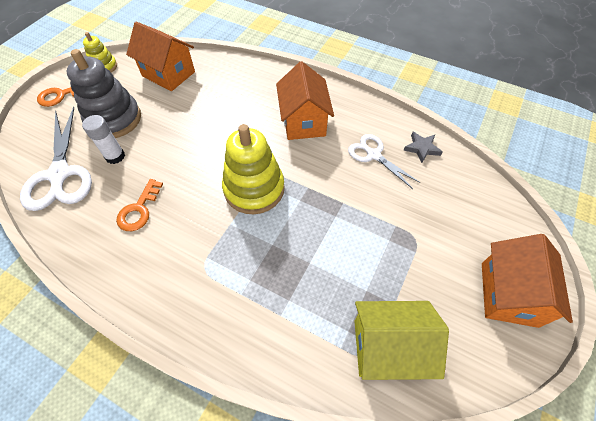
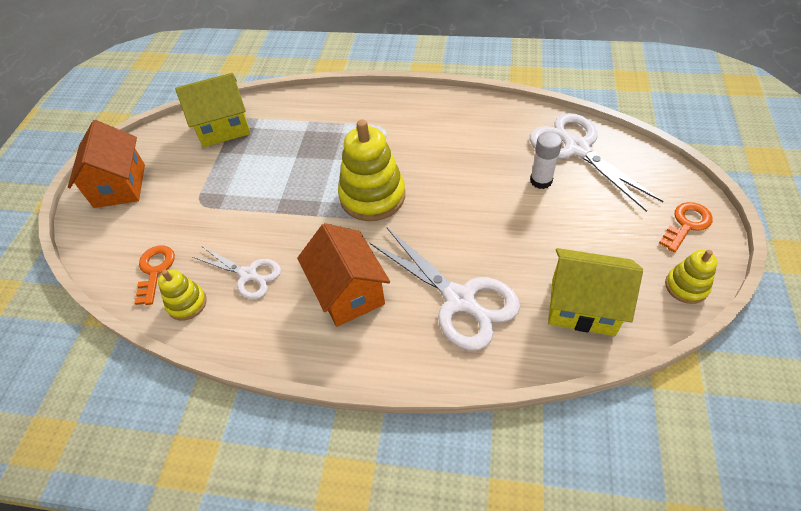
camera: 165 degrees right, 5 degrees down
grey stacking toy [67,49,141,138] -> none
orange key [116,179,163,231] -> orange key moved to [134,246,175,305]
orange house [126,21,195,91] -> yellow house [548,248,643,336]
grey star [403,132,443,163] -> yellow stacking toy [158,270,206,321]
none -> white scissors [370,228,520,350]

